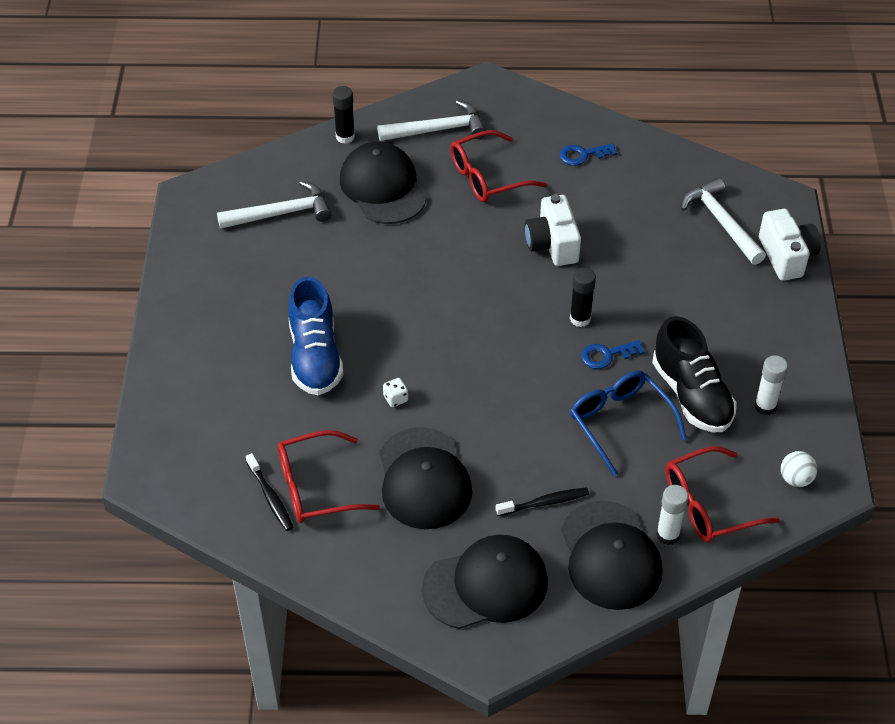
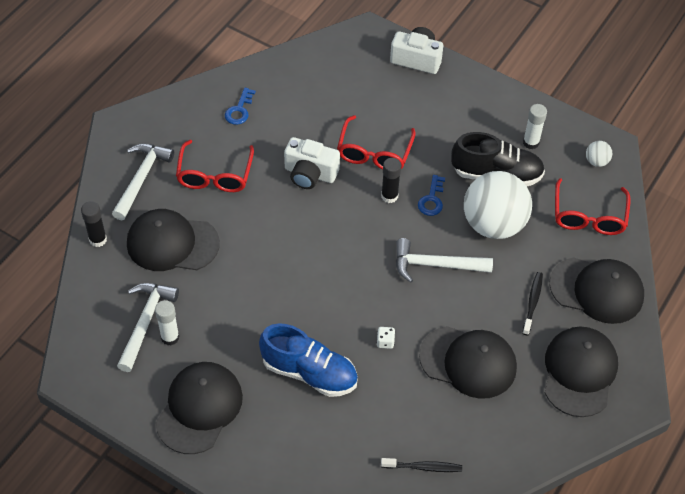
camera: 60 degrees left, 5 degrees up
red glasses [278,430,380,523] -> red glasses moved to [337,115,416,170]
blue glasses [570,371,687,476] -> white ball [464,171,532,239]
white glue stick [656,485,688,545] -> white glue stick moved to [155,300,179,345]
white hammer [681,178,766,265] -> white hammer moved to [396,238,493,283]
none -> black cap [156,362,243,454]

